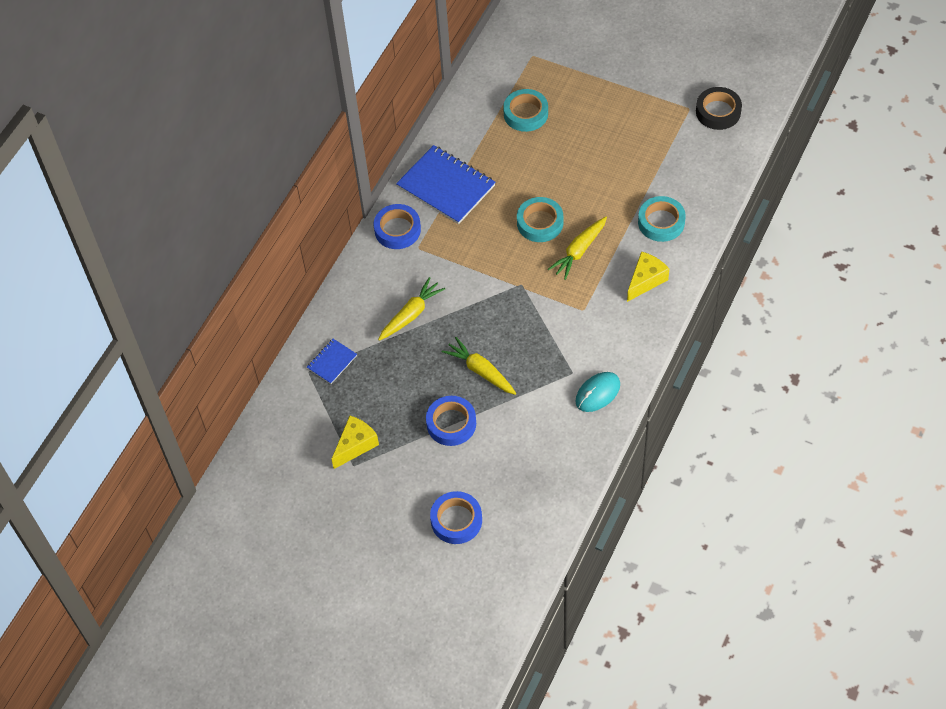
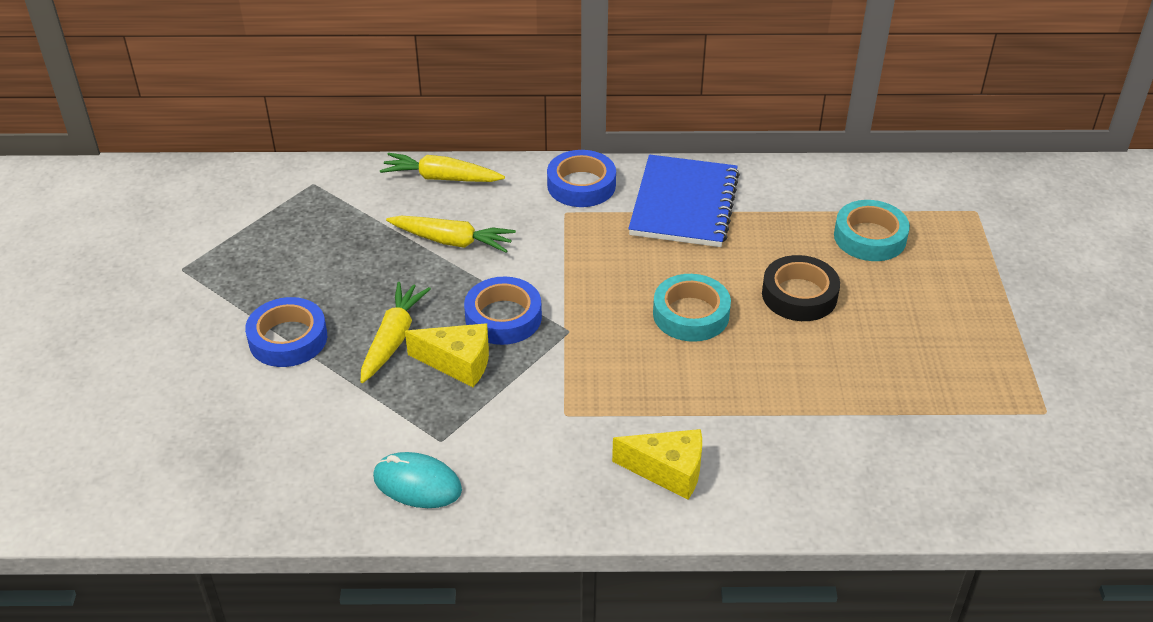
camera: 60 degrees right, 15 degrees down
blue notebook [307,339,357,384] -> none
yellow cheese [331,416,379,469] -> yellow cheese moved to [405,323,489,387]
blue tape [430,491,482,544] -> blue tape moved to [464,277,542,345]
yellow carrot [548,217,607,280] -> yellow carrot moved to [380,153,505,182]
turquoise tape [638,196,686,242] -> none
black tape [696,87,742,130] -> black tape moved to [762,255,840,321]

